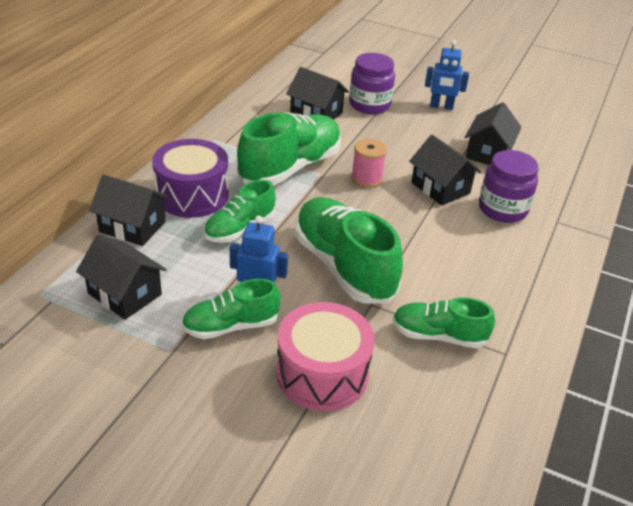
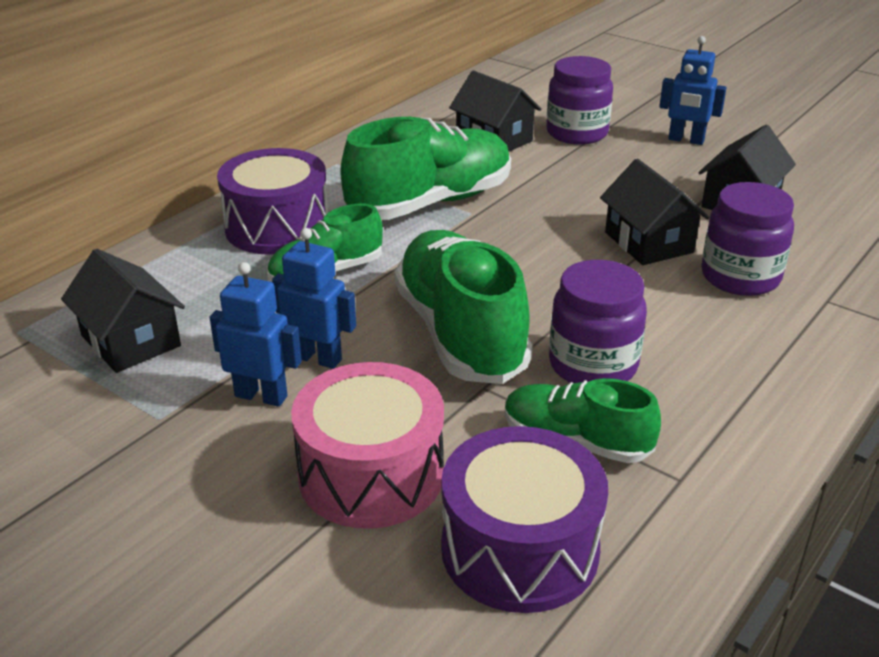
camera: 15 degrees right, 5 degrees down
black house [89,174,169,246] -> none
green shoe [182,279,281,339] -> blue robot [210,262,302,407]
pink spool [351,139,387,188] -> none
none -> purple drum [441,426,608,613]
none -> purple jar [549,260,647,383]

